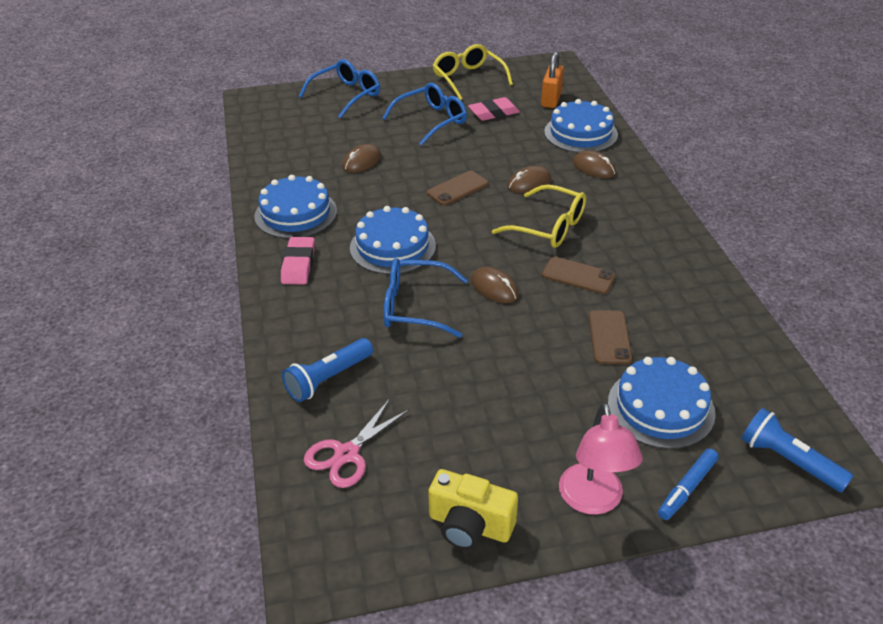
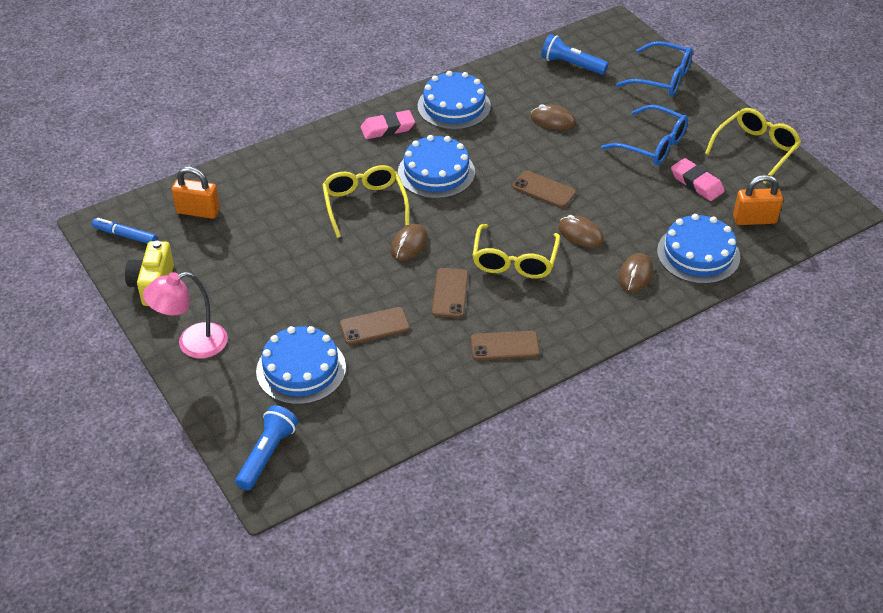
camera: 70 degrees right, 5 degrees up
blue flashlight [282,338,373,402] -> blue flashlight moved to [541,34,608,75]
pink scissors [304,399,410,488] -> orange padlock [172,167,220,219]
blue glasses [384,258,468,338] -> yellow glasses [322,165,410,238]
blue marker [658,448,719,520] -> blue marker moved to [92,218,157,244]
none -> brown phone [470,331,540,360]

